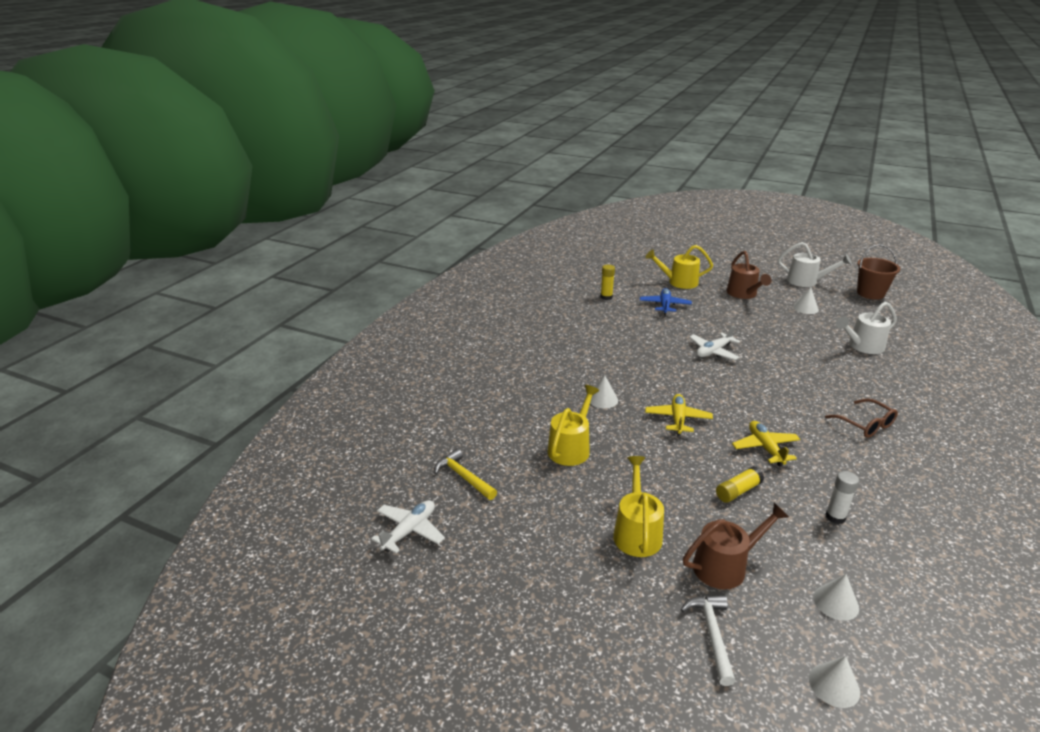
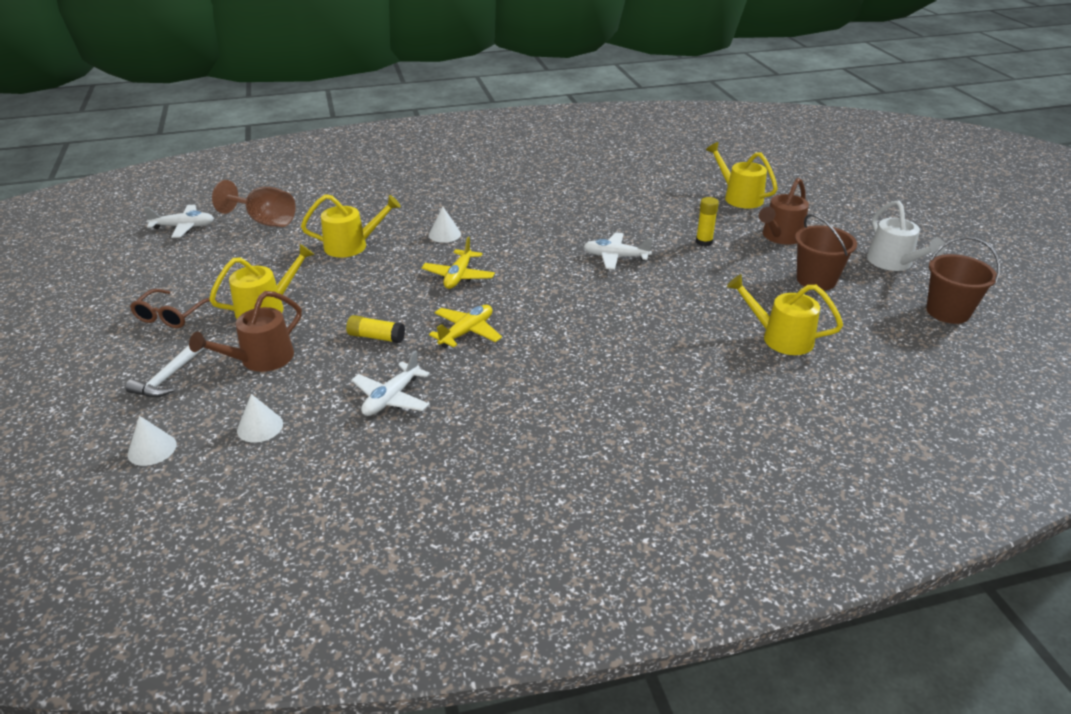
camera: 50 degrees right, 5 degrees up
yellow hammer [434,449,497,500] -> brown goblet [212,180,296,227]
yellow glue stick [601,265,615,300] -> yellow glue stick moved to [696,197,719,247]
blue plane [640,288,692,316] -> none
yellow plane [645,394,713,436] -> yellow plane turned 135 degrees clockwise [422,237,495,289]
white hammer [681,595,735,686] -> white hammer turned 150 degrees clockwise [125,345,204,397]
brown watering can [683,503,789,589] -> brown watering can turned 105 degrees clockwise [189,291,302,372]
white cone [793,287,819,314] -> brown bucket [795,214,857,291]
brown glasses [825,399,898,438] -> brown glasses moved to [130,289,217,328]
white glue stick [826,471,859,524] -> white plane [351,350,430,416]
white watering can [836,302,897,354] -> yellow watering can [727,274,843,355]

